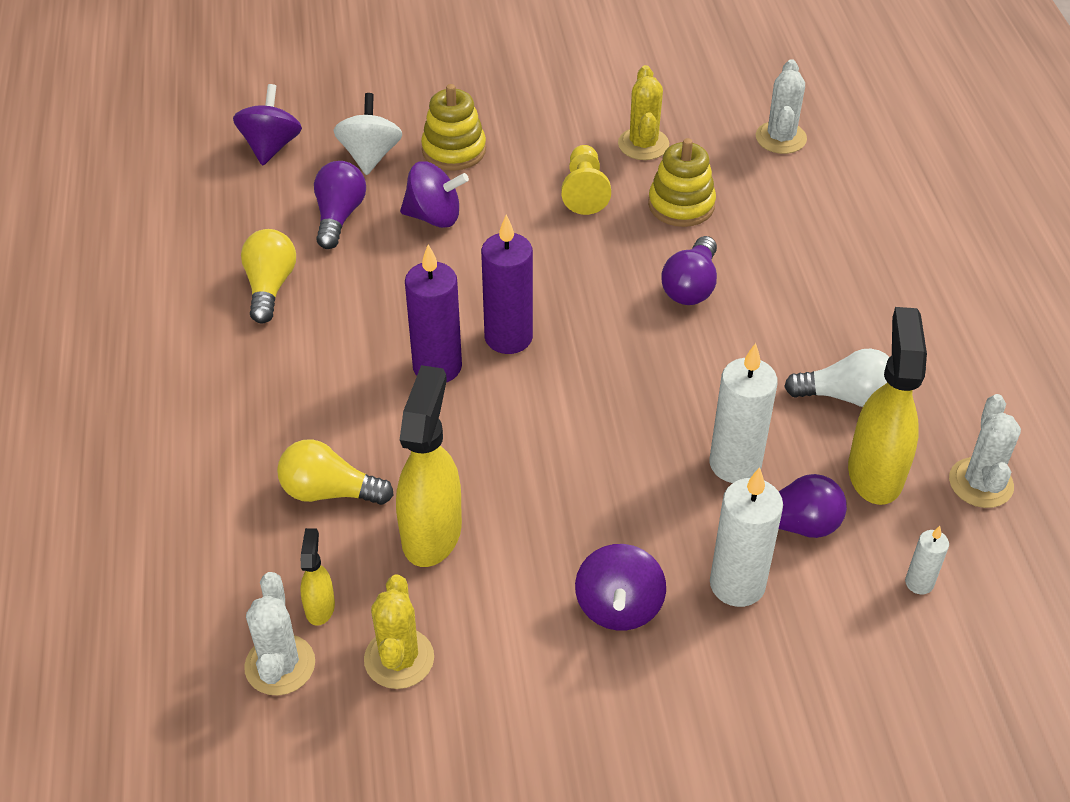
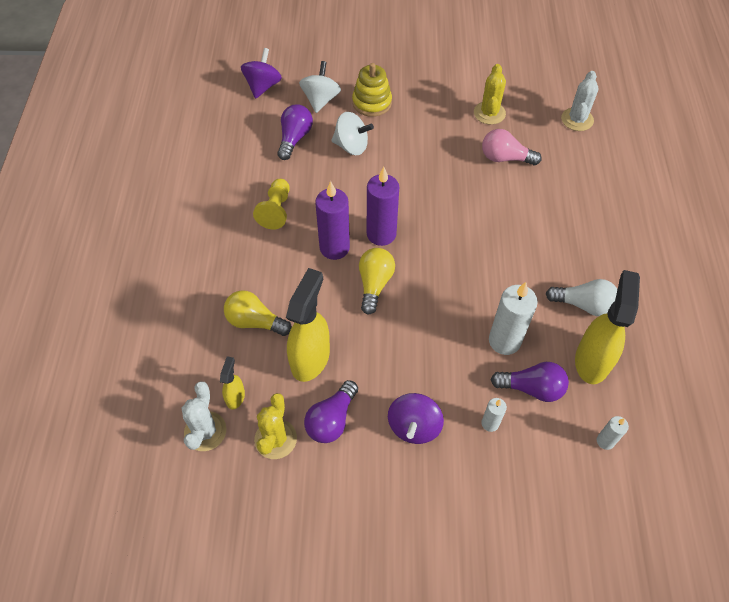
camera: 10 degrees right, 10 degrees up
yellow light bulb [241,229,296,324] -> yellow light bulb moved to [359,248,395,315]
purple spinning top [400,161,469,228] -> white spinning top [331,112,374,155]
yellow pawn [561,145,611,215] -> yellow pawn moved to [253,179,290,230]
yellow stacking toy [648,138,716,227] -> pink light bulb [482,129,542,165]
purple light bulb [661,236,717,305] -> purple light bulb moved to [304,380,358,443]
white candle [710,467,783,607] -> white candle [481,398,507,432], size x0.52
white cactus [949,394,1021,508] -> none

